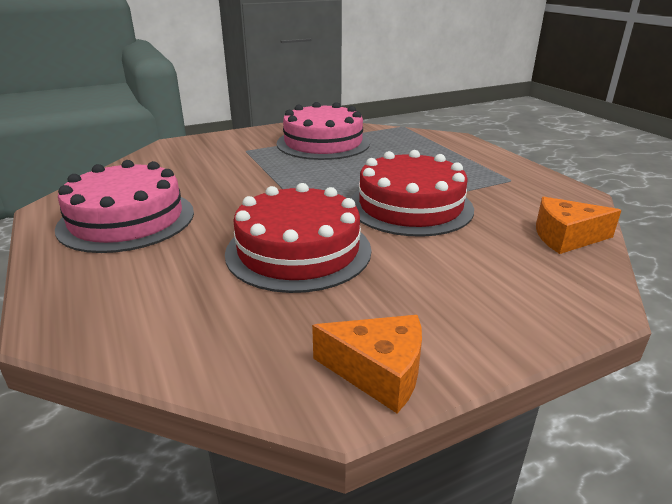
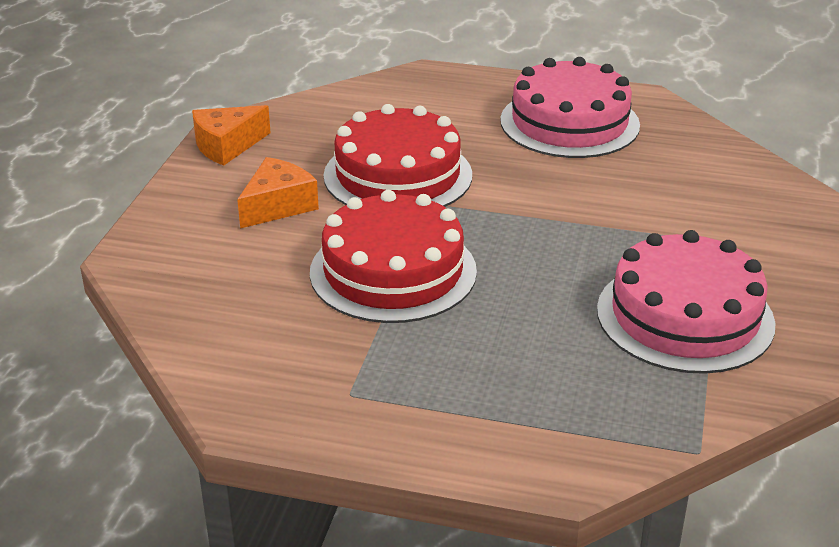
camera: 130 degrees right, 5 degrees up
orange cheese [536,197,622,254] -> orange cheese moved to [237,157,319,229]

